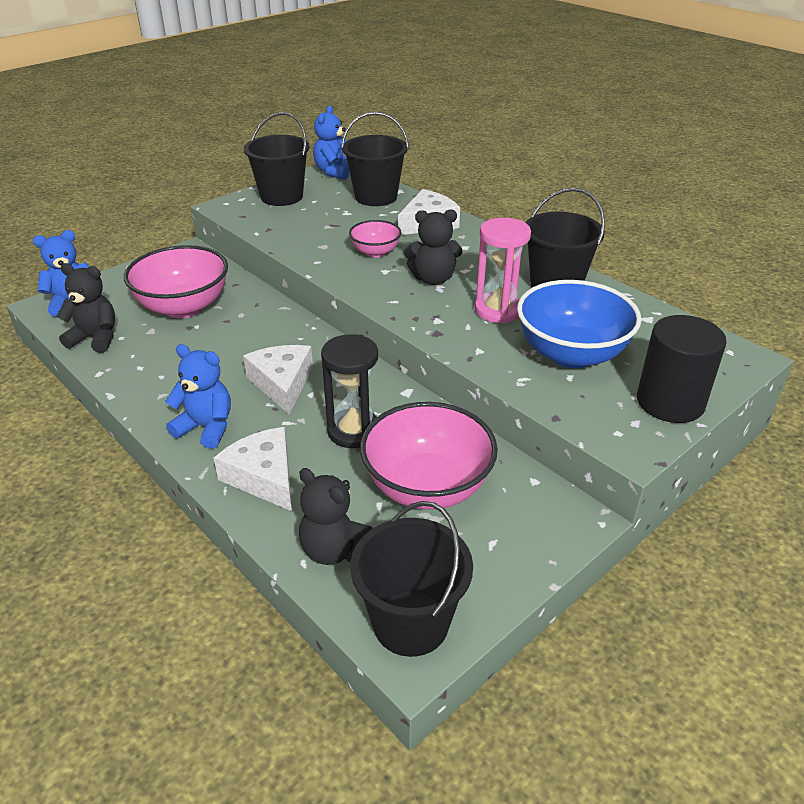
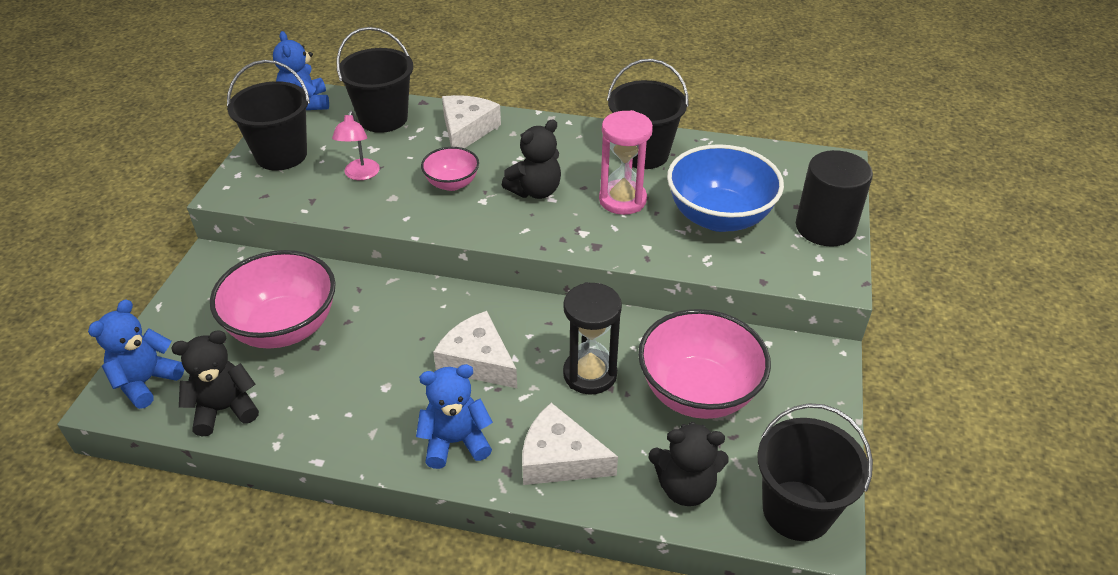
camera: 35 degrees left, 5 degrees up
none -> pink lamp [332,110,380,180]

